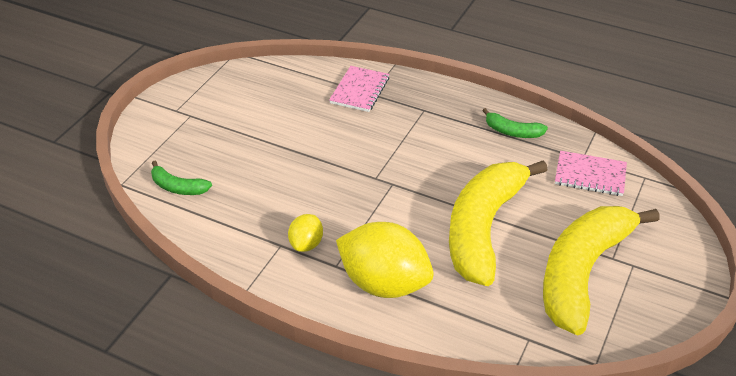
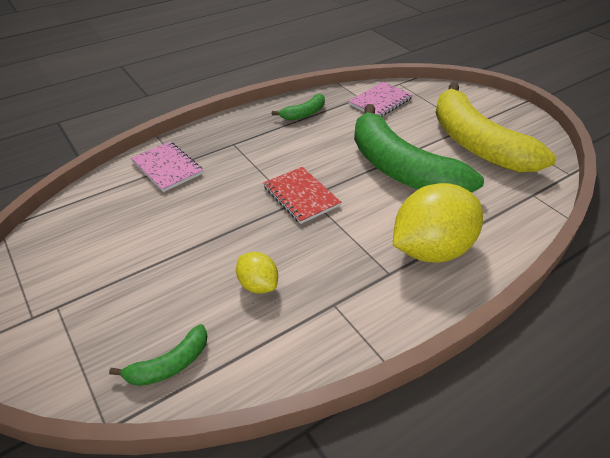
camera: 60 degrees left, 0 degrees up
yellow lemon [288,214,323,252] -> yellow lemon moved to [236,252,278,294]
yellow banana [449,160,548,286] -> green banana [354,104,484,193]
none -> red notebook [263,167,341,224]

